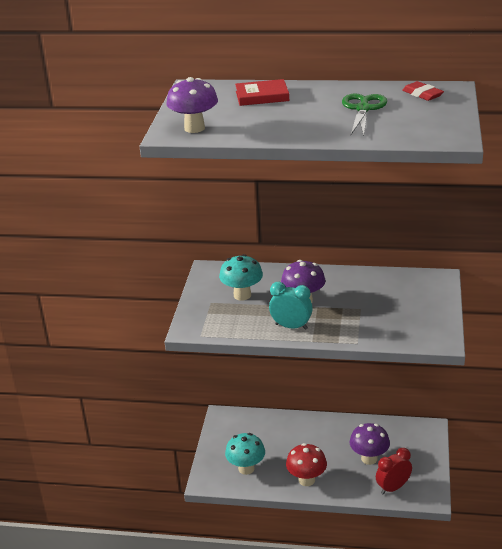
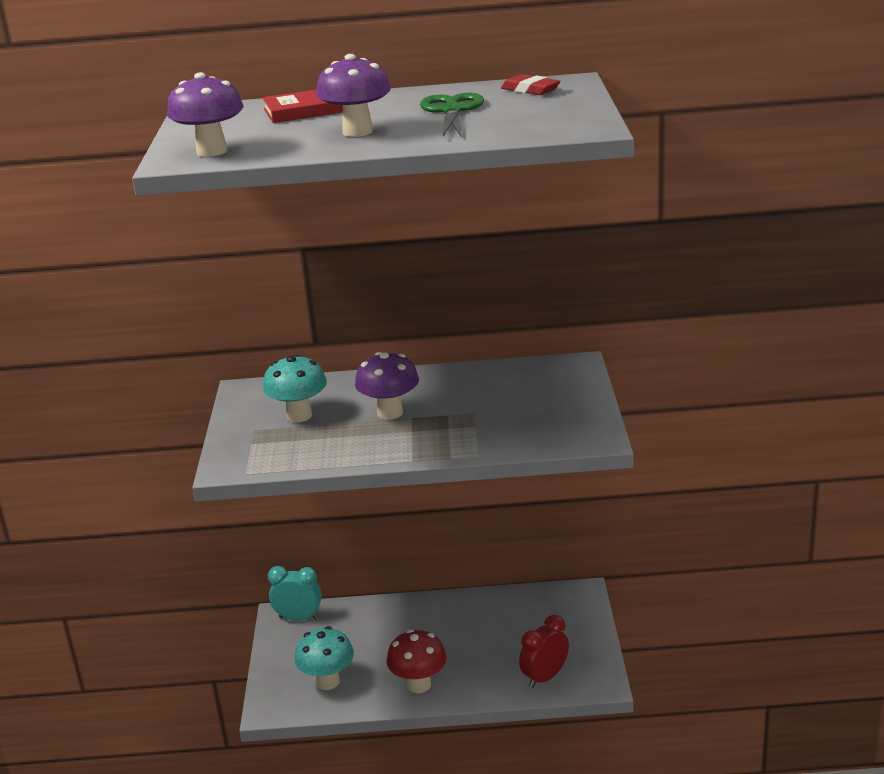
camera: 10 degrees left, 5 degrees down
turquoise clock [269,282,313,330] -> turquoise clock moved to [268,566,322,620]
purple mushroom [350,423,390,465] -> purple mushroom moved to [316,54,391,137]

